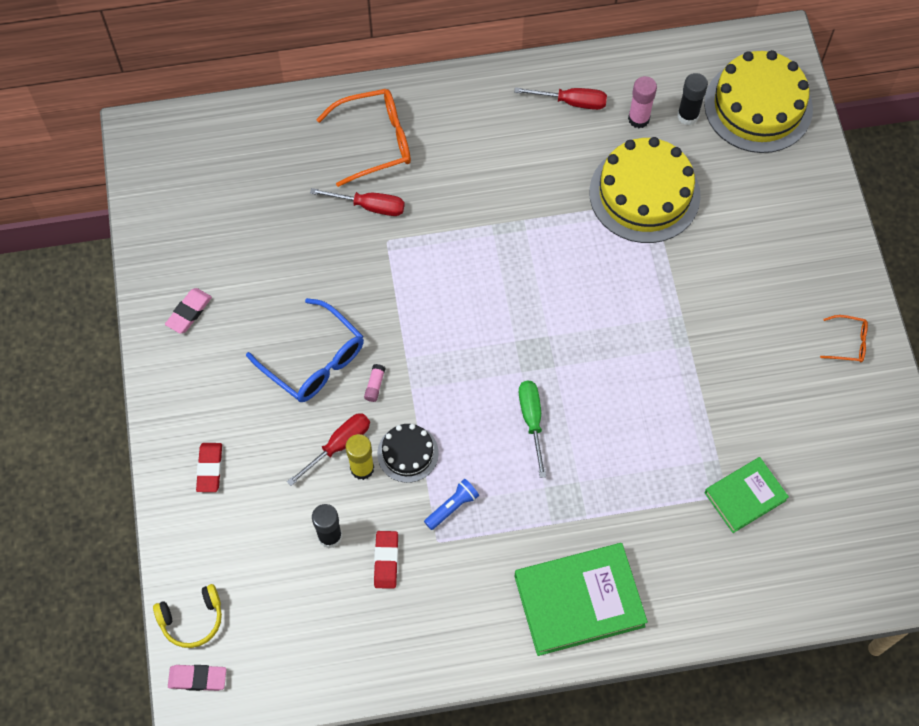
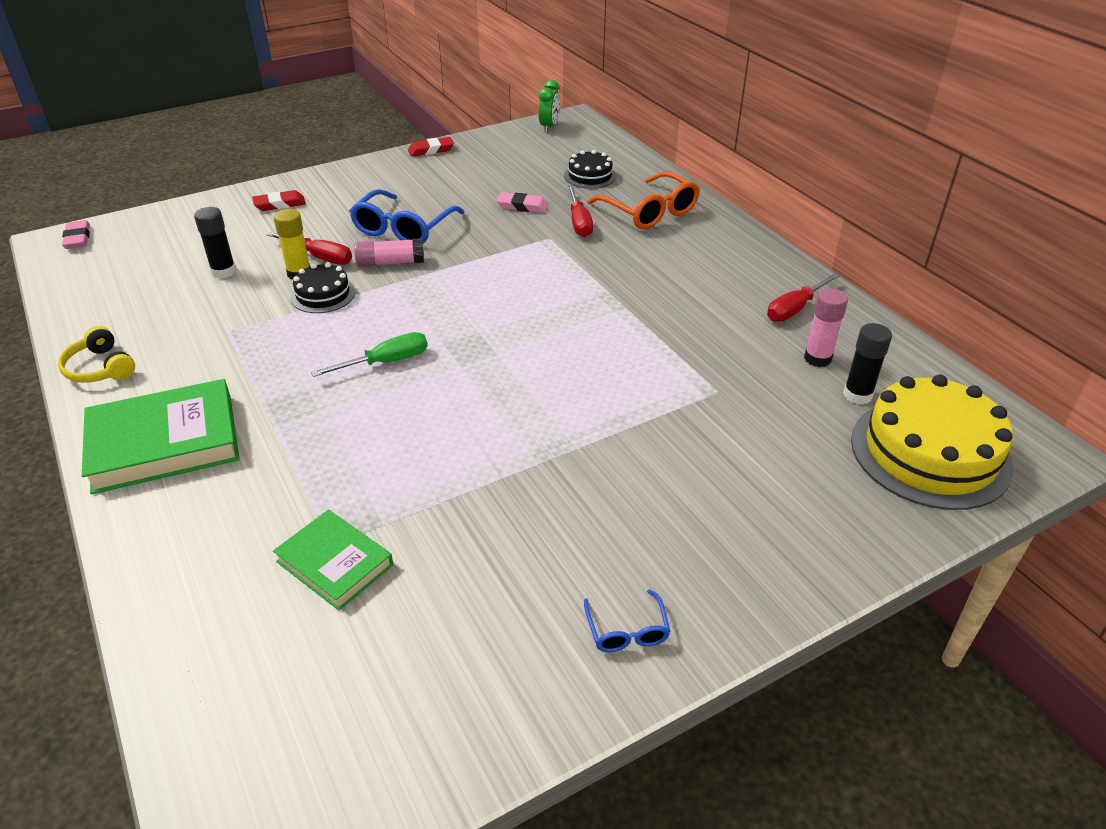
camera: 70 degrees right, 25 degrees down
yellow headphones [153,584,222,648] -> yellow headphones moved to [58,326,135,383]
pink eraser [165,288,212,334] -> pink eraser moved to [497,192,548,213]
pink glue stick [364,364,385,402] -> pink glue stick [354,238,424,267], size x1.80
red eraser [374,531,398,589] -> red eraser moved to [408,137,454,156]
blue flashlight [424,479,479,530] -> none
red screwdriver [514,87,607,110] -> red screwdriver turned 60 degrees clockwise [767,273,840,322]
green book [514,543,648,656] -> green book turned 75 degrees counterclockwise [82,379,239,494]
yellow cake [589,137,701,243] -> none
orange glasses [820,315,868,362] -> blue glasses [584,589,670,652]
none -> green clock [538,80,560,132]
none -> black cake [564,150,616,189]

